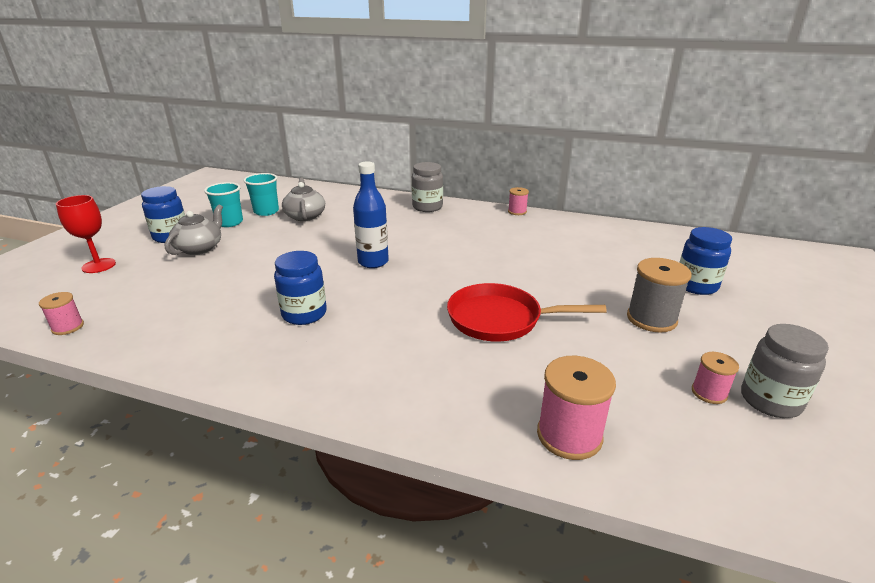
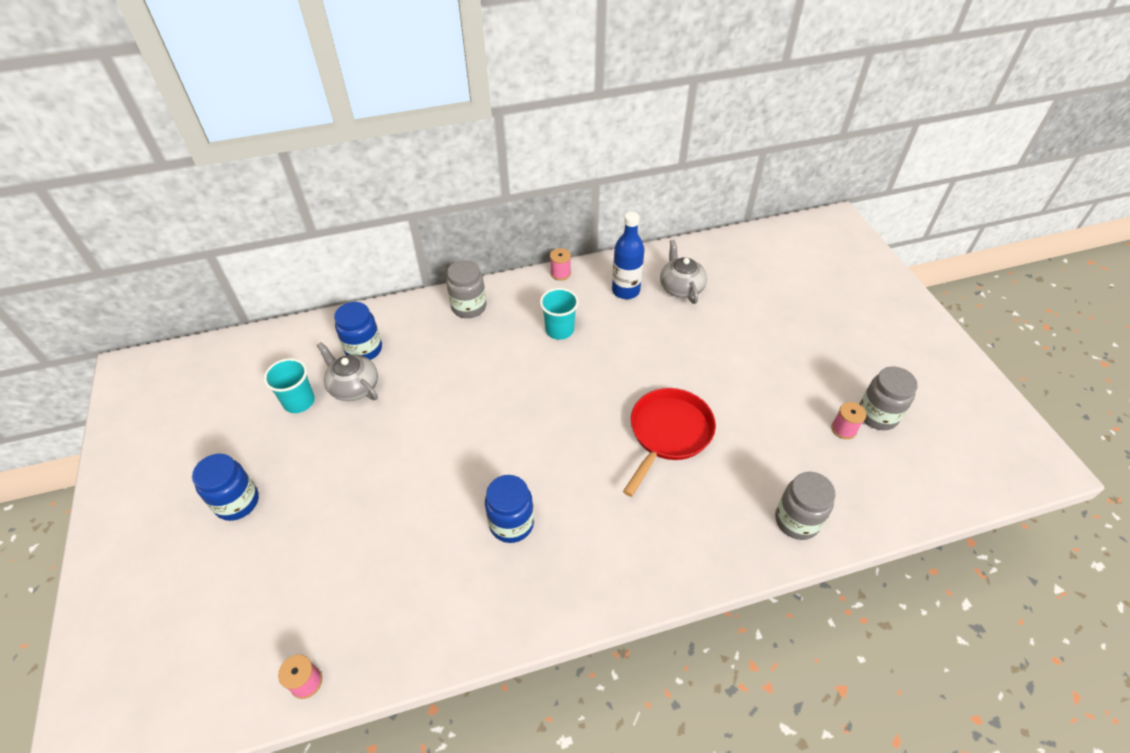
camera: 35 degrees left, 20 degrees up
red goblet [56,195,116,273] -> none
grey teapot [165,204,223,255] -> grey teapot moved to [660,240,707,304]
turquoise cup [204,182,243,227] -> turquoise cup moved to [540,288,579,340]
blue bottle [353,161,389,268] -> blue bottle moved to [612,212,645,299]
red pan [447,283,607,342] -> red pan turned 150 degrees clockwise [623,388,716,497]
pink spool [537,356,616,460] -> grey jar [775,472,836,540]
grey spool [627,258,691,332] -> none
blue jar [679,227,732,295] -> blue jar moved to [334,302,382,360]

